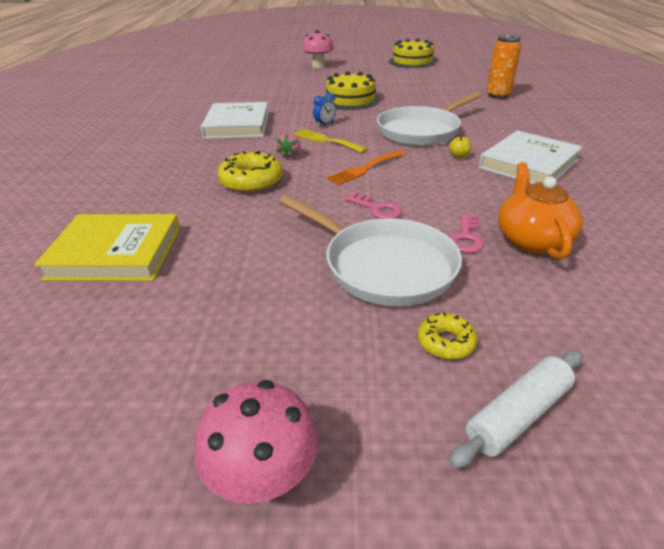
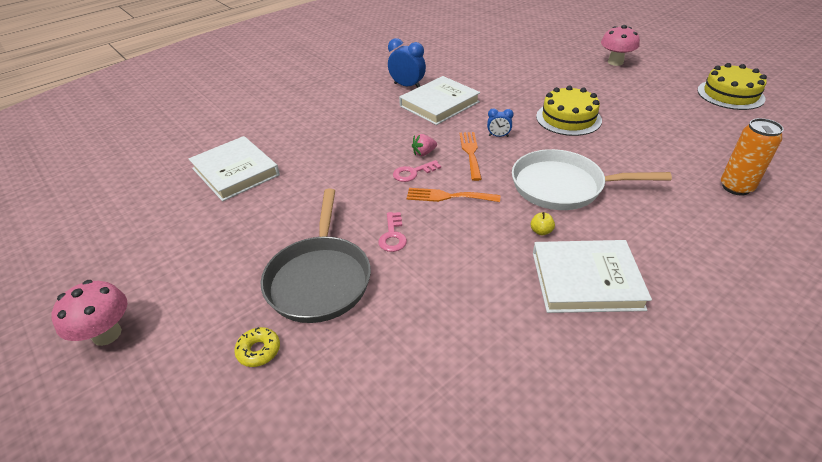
camera: 50 degrees right, 5 degrees up
yellow book [34,214,180,281] -> white book [189,136,280,201]
yellow donut [217,151,283,193] -> none
white pan [279,195,462,306] -> grey pan [261,189,371,323]
yellow fork [293,129,367,153] -> orange fork [459,132,482,181]
white rolling pin [449,351,582,469] -> none
pink key [450,214,484,253] -> pink key moved to [393,160,441,182]
orange teapot [498,162,583,260] -> none
none -> blue clock [388,38,426,88]

